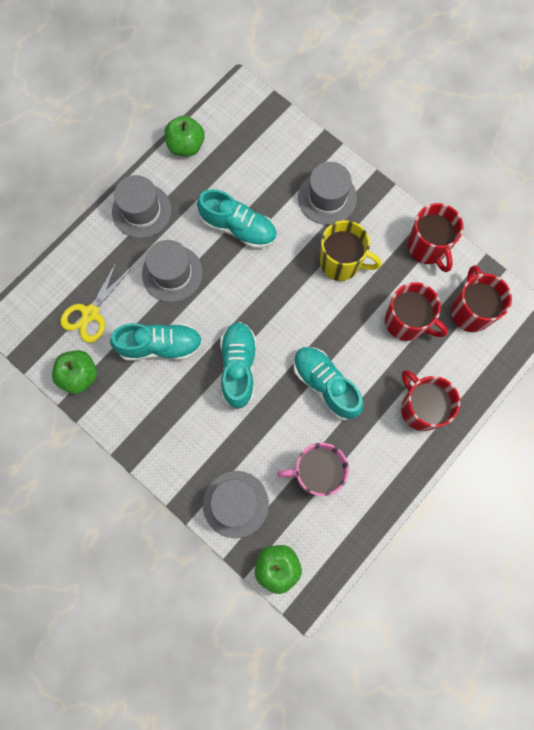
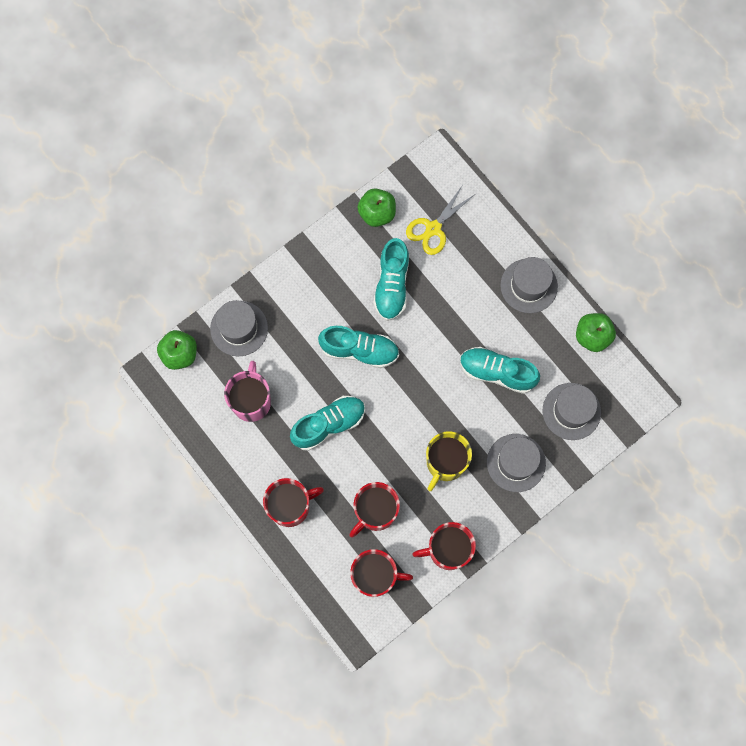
camera: 100 degrees right, 0 degrees up
yellow scissors [60,261,131,343] -> yellow scissors turned 90 degrees counterclockwise [406,185,475,255]
grey hat [142,240,203,302] -> grey hat moved to [543,383,601,440]
turquoise shoe [197,189,277,249] -> turquoise shoe turned 75 degrees clockwise [460,347,540,394]

